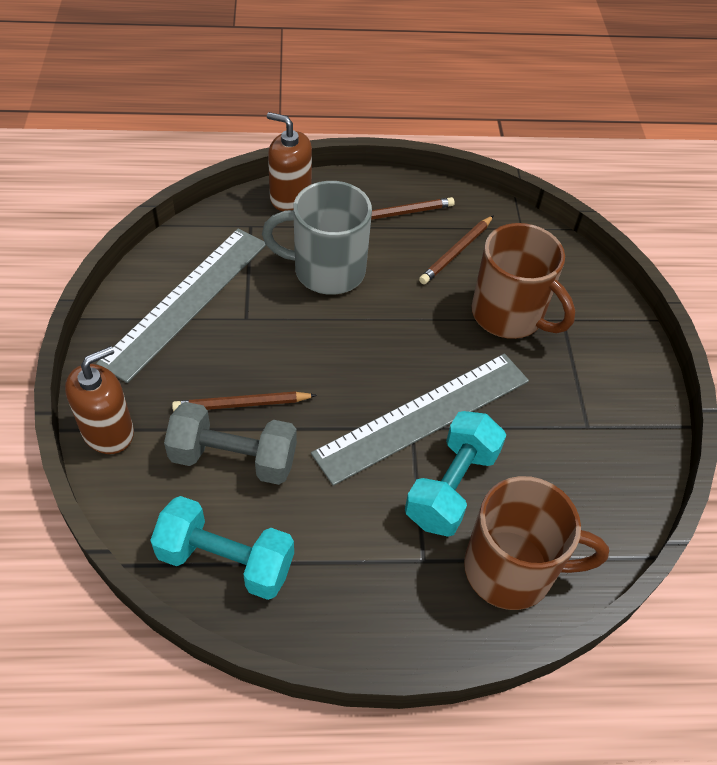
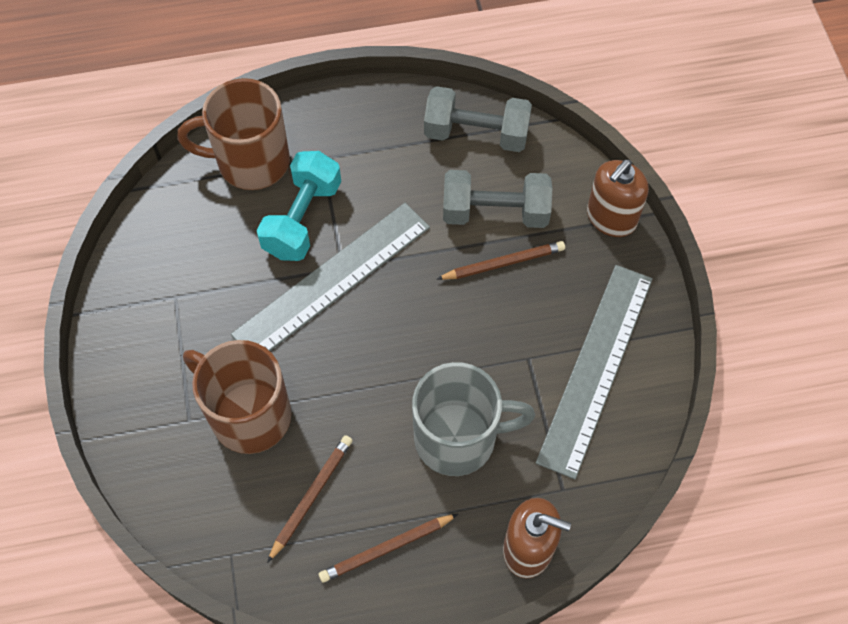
camera: 175 degrees right, 10 degrees up
turquoise dumbbell [150,496,294,600] -> grey dumbbell [424,86,532,152]

